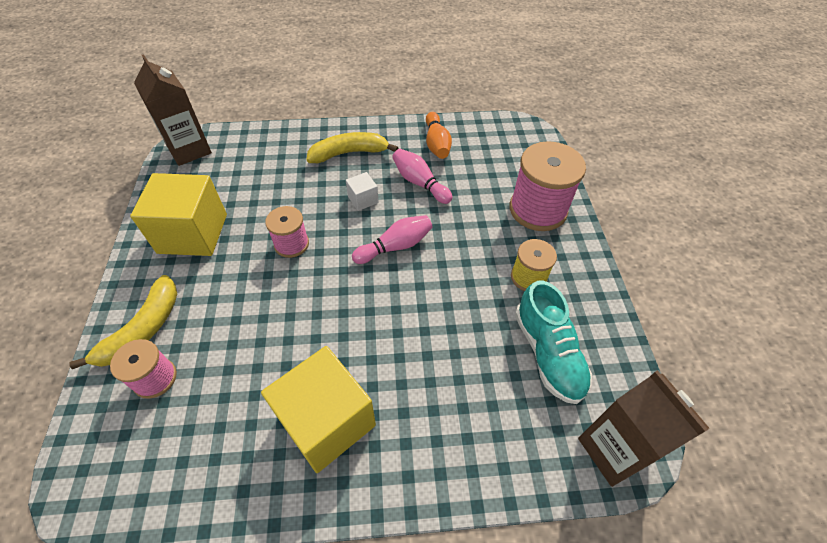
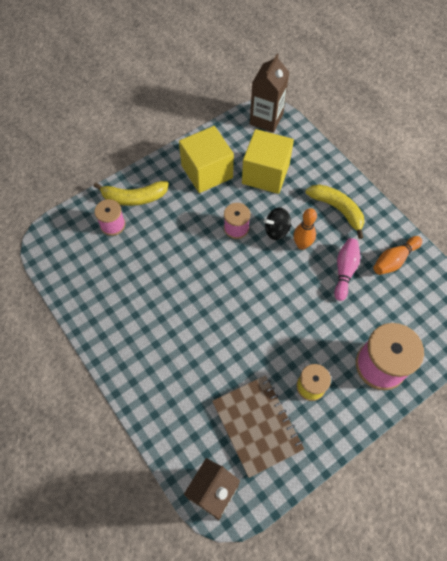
camera: 60 degrees right, 10 degrees up
yellow cube [261,346,376,473] -> yellow cube moved to [242,129,294,194]
white cube [346,172,379,211] -> orange bowling pin [293,208,317,250]
pink bowling pin [352,215,433,264] -> none
turquoise shoe [515,280,592,404] -> brown notebook [212,375,304,478]
none -> black spinning top [264,207,291,240]

